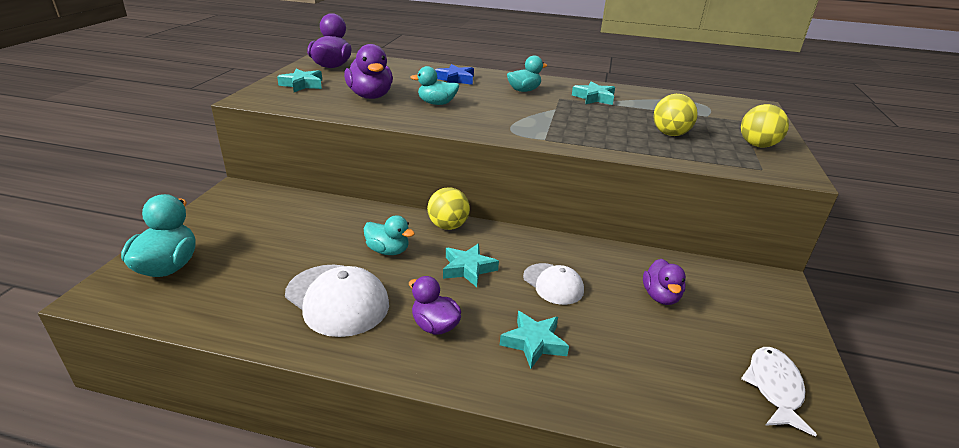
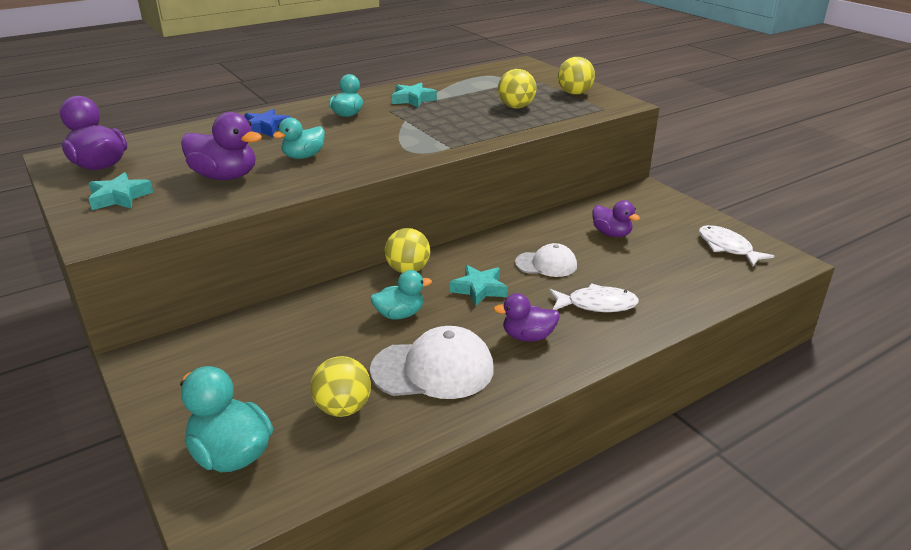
camera: 45 degrees left, 0 degrees up
turquoise star [500,311,569,369] -> white fish [549,284,639,312]
none -> yellow ball [311,356,371,417]

